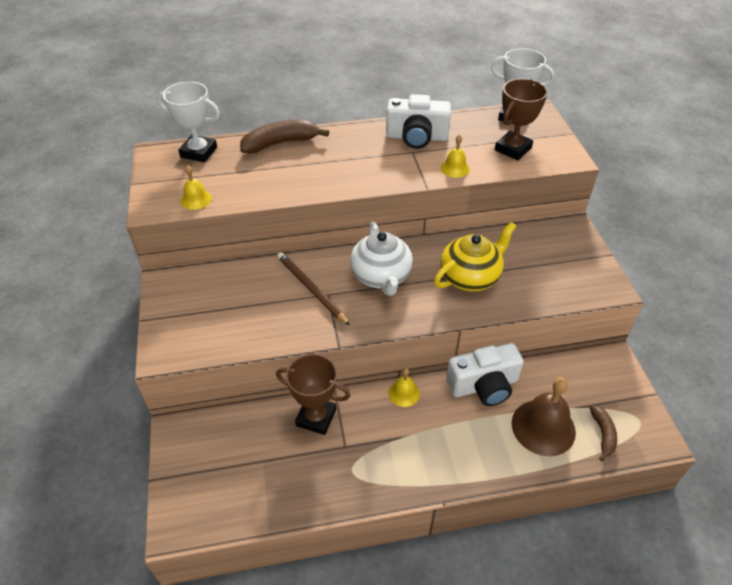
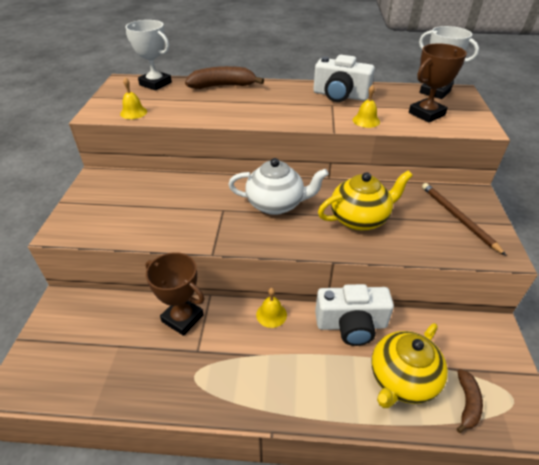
camera: 15 degrees right, 5 degrees down
brown pencil [277,252,350,326] -> brown pencil moved to [422,183,506,256]
white teapot [350,221,413,296] -> white teapot turned 90 degrees counterclockwise [228,158,329,215]
brown bell [512,377,576,456] -> yellow teapot [372,323,448,408]

